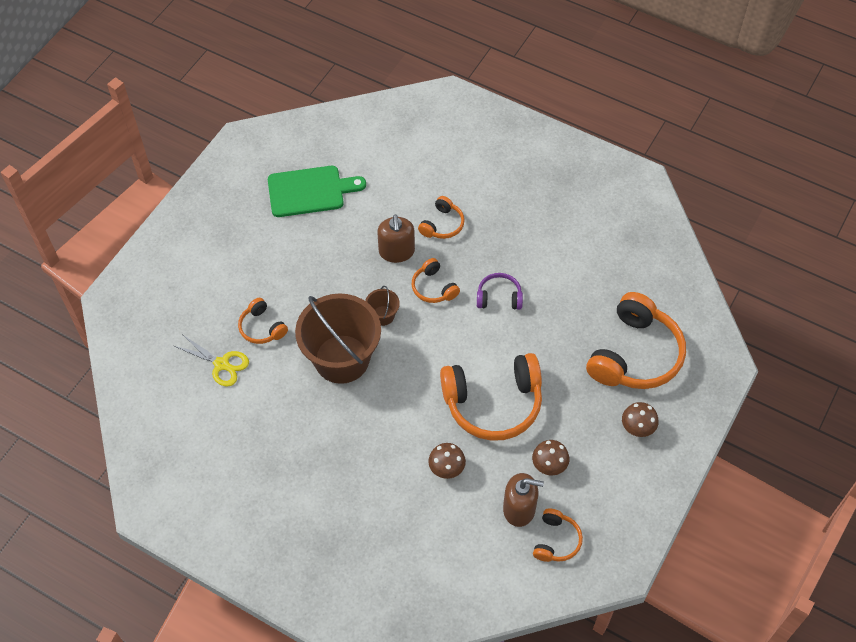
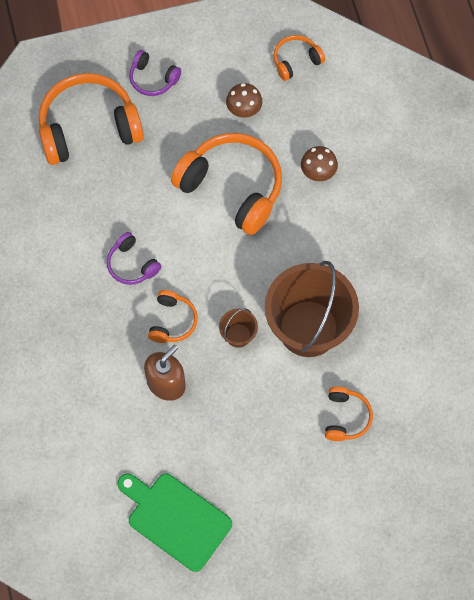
camera: 135 degrees left, 10 degrees up
yellow scissors [174,335,249,387] -> none
orange headphones [418,196,465,239] -> none
brown soap dispenser [503,473,544,527] -> none
brown mushroom [622,402,659,437] -> purple headphones [129,50,181,96]

